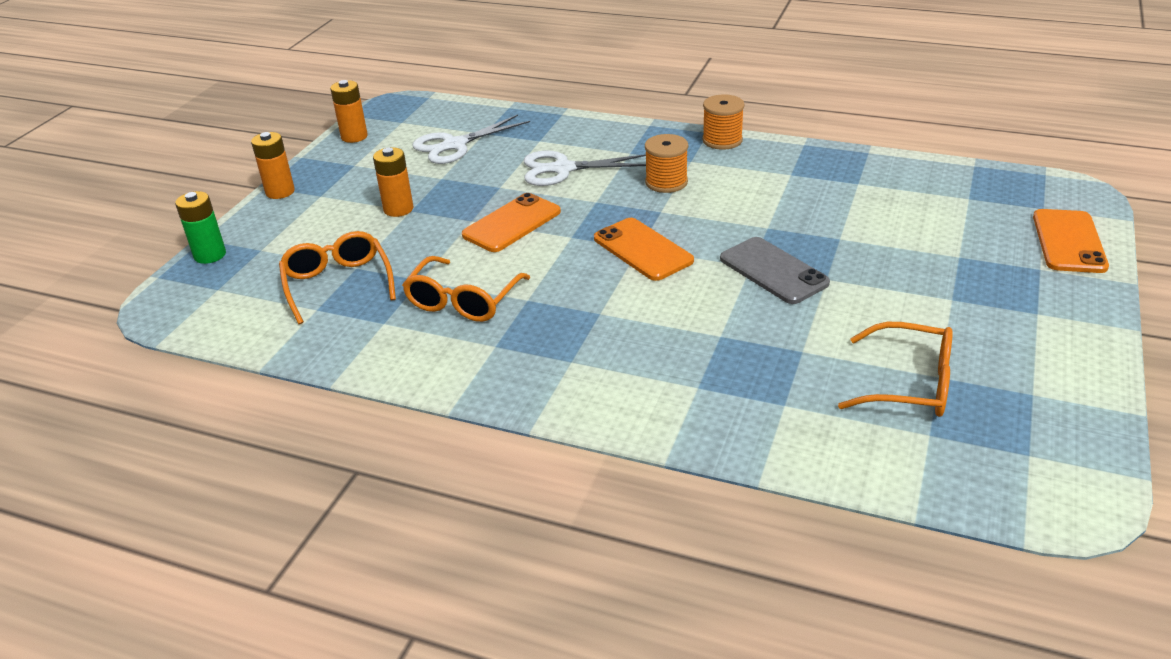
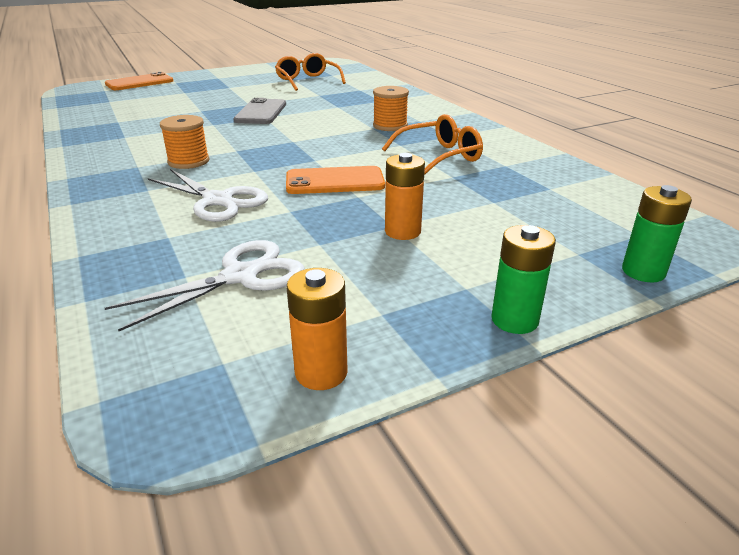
camera: 140 degrees left, 5 degrees down
orange battery [251,132,295,199] -> green battery [491,225,556,334]
orange glasses [279,231,396,324] -> none
white scissors [412,115,530,164] -> white scissors turned 45 degrees counterclockwise [105,240,305,331]
orange phone [594,218,694,281] -> none
orange spool [702,94,744,150] -> orange spool moved to [373,86,409,131]

